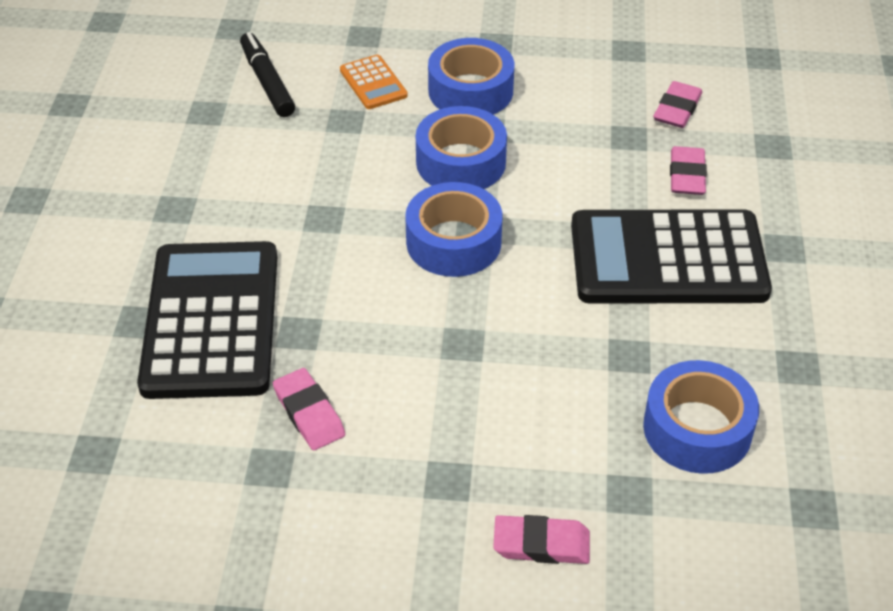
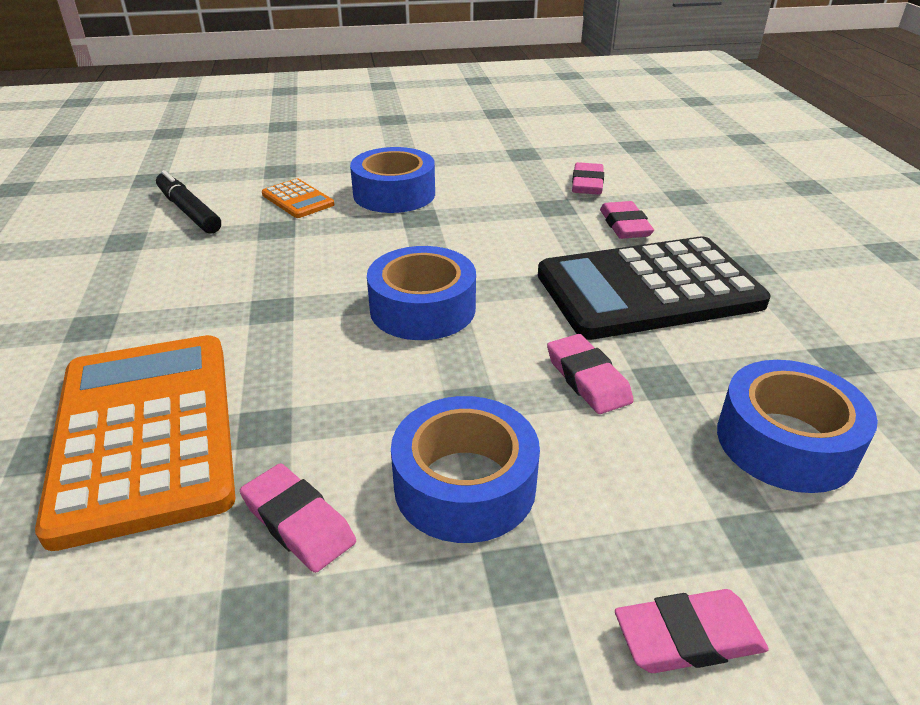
camera: 15 degrees left, 10 degrees down
black calculator [137,241,277,399] -> orange calculator [35,335,235,551]
blue tape [416,106,507,189] -> blue tape moved to [391,396,540,543]
none -> pink eraser [547,334,634,414]

